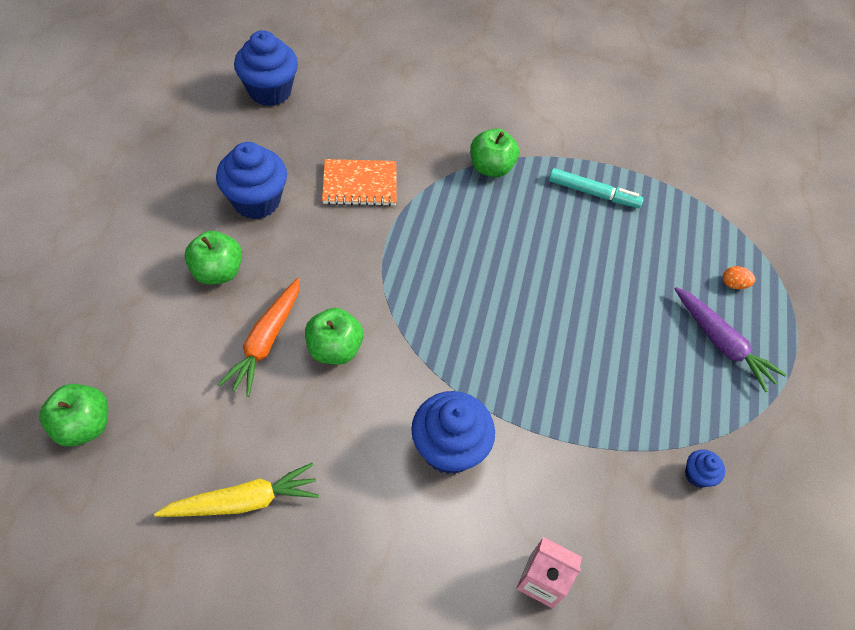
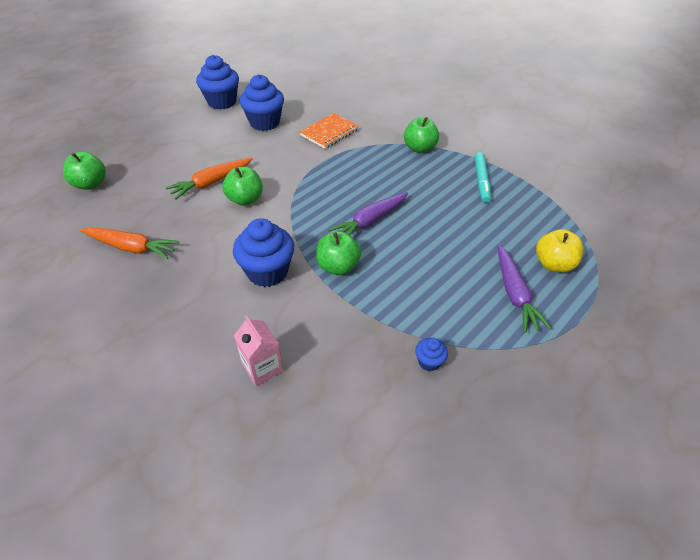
camera: 35 degrees right, 10 degrees down
yellow carrot [154,463,319,517] -> orange carrot [80,227,179,259]
green apple [185,231,242,284] -> green apple moved to [316,231,361,275]
blue cupcake [234,30,298,106] -> blue cupcake moved to [196,55,239,110]
orange notebook [322,159,397,206] -> orange notebook turned 75 degrees counterclockwise [299,113,359,149]
turquoise marker [549,168,644,208] -> turquoise marker turned 45 degrees clockwise [474,152,491,203]
orange egg [723,266,755,289] -> yellow apple [536,229,584,272]
none -> purple carrot [328,192,408,235]

